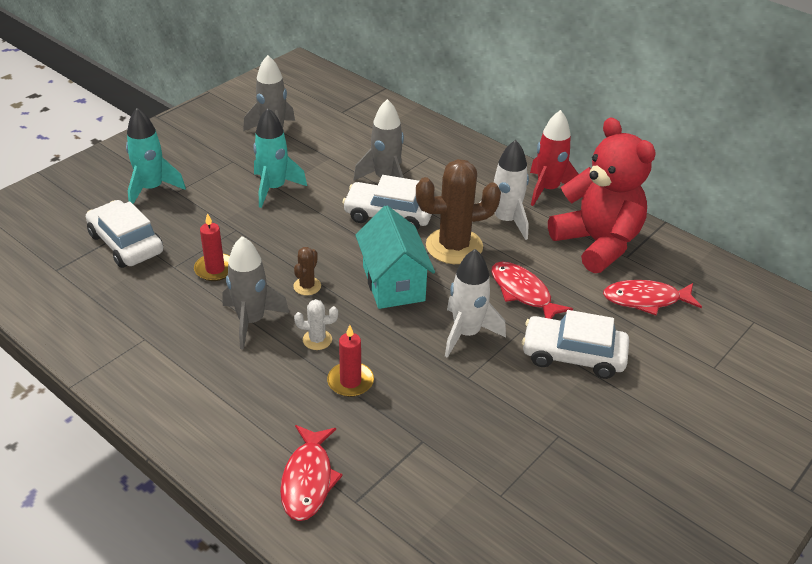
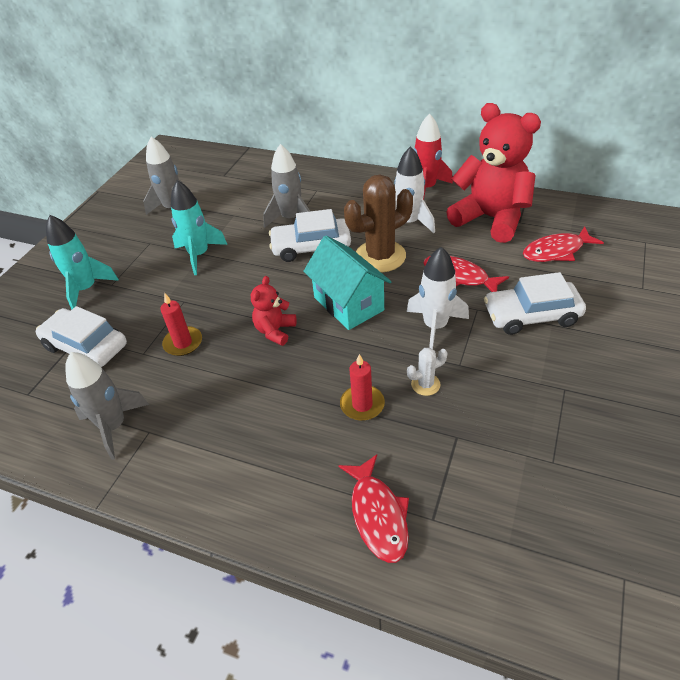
camera: 15 degrees left, 5 degrees up
grey rocket [223,236,289,349] -> grey rocket moved to [65,352,149,460]
brown cactus [293,247,321,295] -> red teddy bear [251,276,297,346]
white cactus [294,299,338,350] -> white cactus moved to [407,348,448,396]

